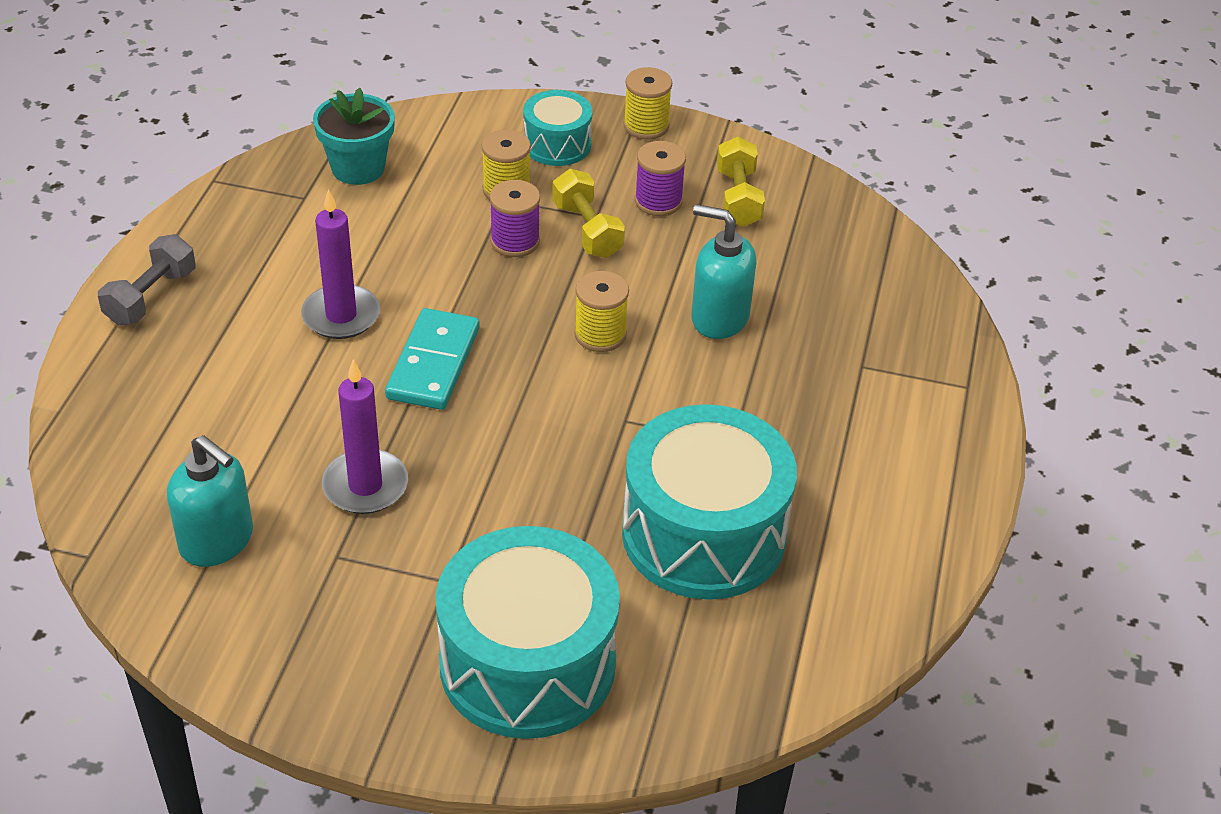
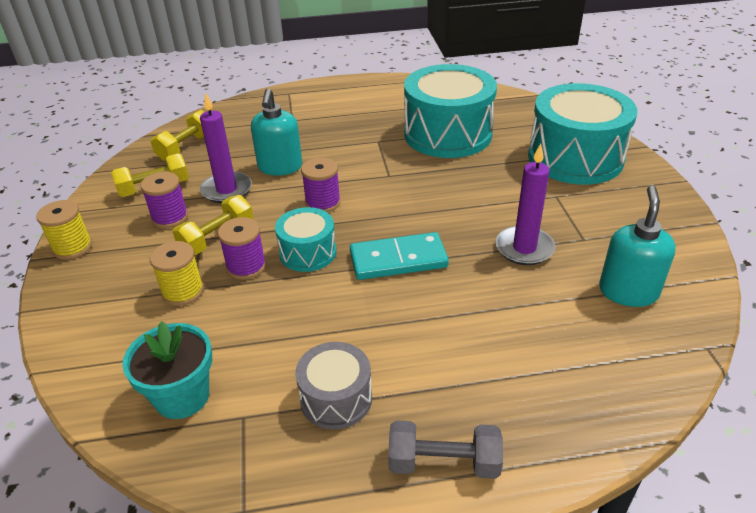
camera: 110 degrees left, 5 degrees down
purple candle [301,189,380,339] -> purple candle moved to [200,93,252,203]
turquoise drum [523,90,592,166] -> turquoise drum moved to [275,207,336,272]
yellow spool [574,271,629,352] -> purple spool [301,157,341,212]
none -> yellow dumbbell [150,110,204,161]
none -> grey drum [295,342,372,430]

